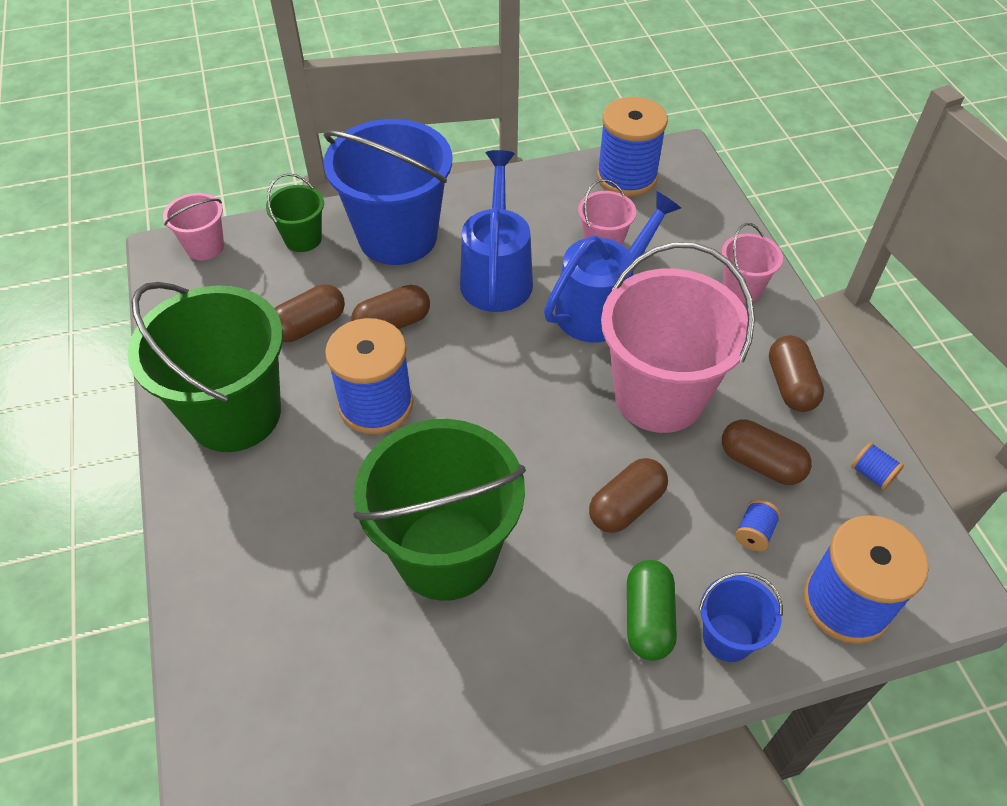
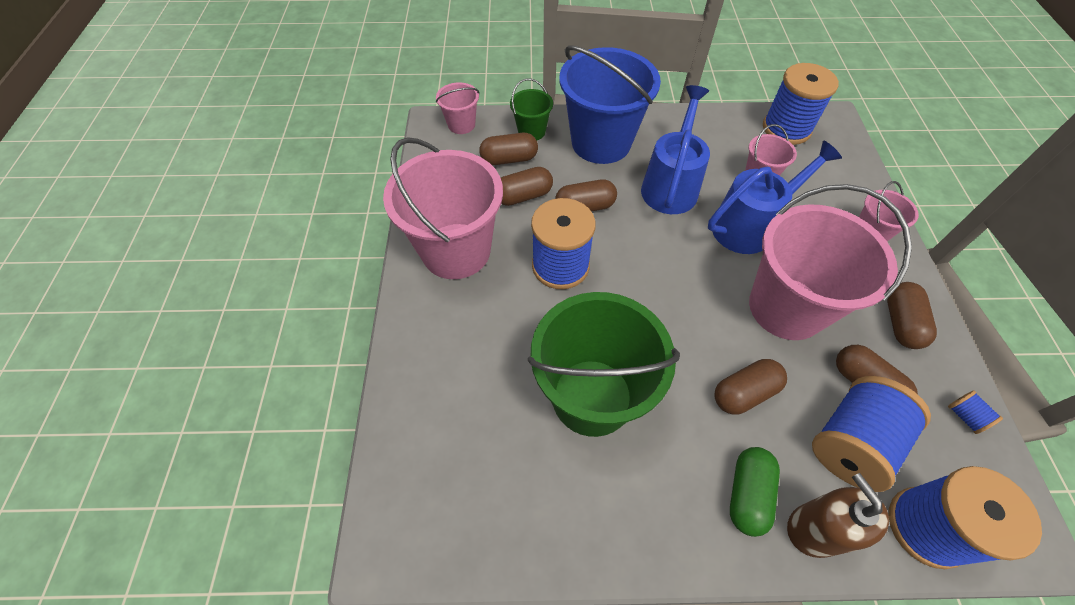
camera: 15 degrees right, 5 degrees up
green bucket [128,282,283,452] -> pink bucket [383,137,503,279]
blue bucket [699,572,783,662] -> brown soap dispenser [787,473,889,558]
blue spool [735,499,781,551] -> blue spool [812,376,931,492], size x2.48
none -> brown capsule [479,133,538,165]

